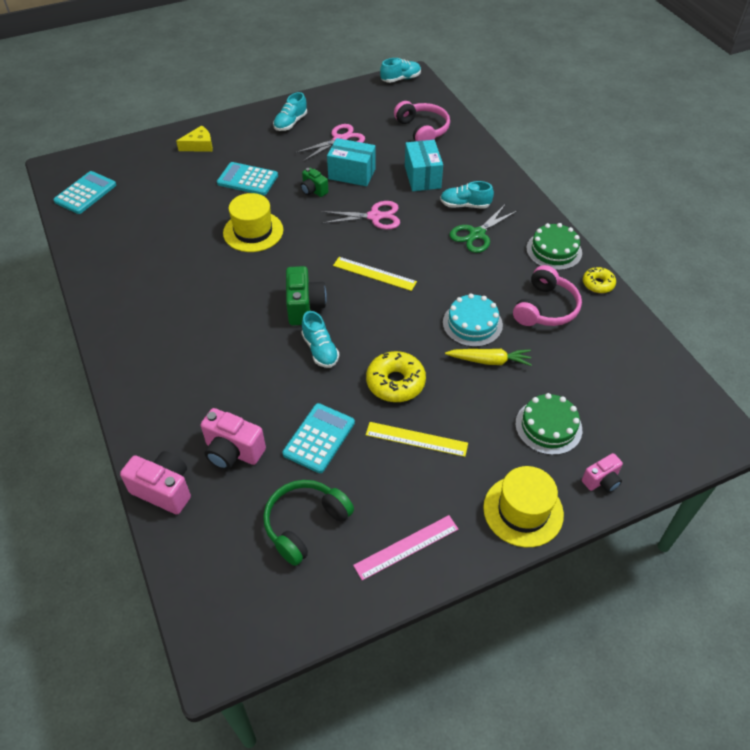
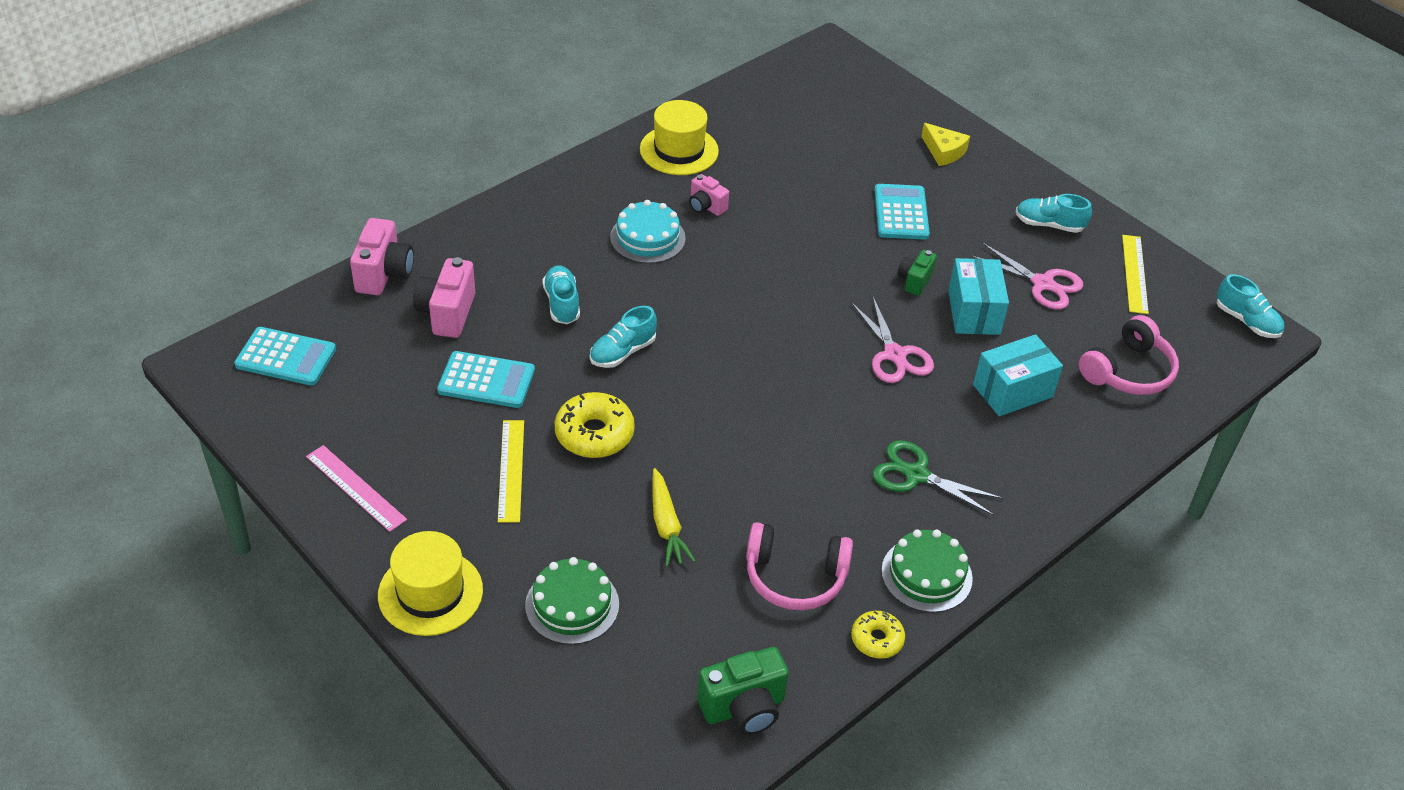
camera: 70 degrees right, 5 degrees down
turquoise calculator [53,171,116,214] -> turquoise calculator moved to [234,327,336,386]
yellow hat [223,193,283,252] -> yellow hat moved to [640,100,719,175]
green headphones [263,480,354,566] -> none
green camera [286,266,327,325] -> green camera moved to [697,647,789,735]
yellow ruler [333,257,417,291] -> yellow ruler moved to [1122,235,1149,314]
turquoise shoe [440,181,494,208] -> turquoise shoe moved to [542,265,580,324]
turquoise cake [443,294,503,347] -> turquoise cake moved to [610,200,686,264]
pink camera [582,453,623,493] -> pink camera moved to [689,174,729,216]

